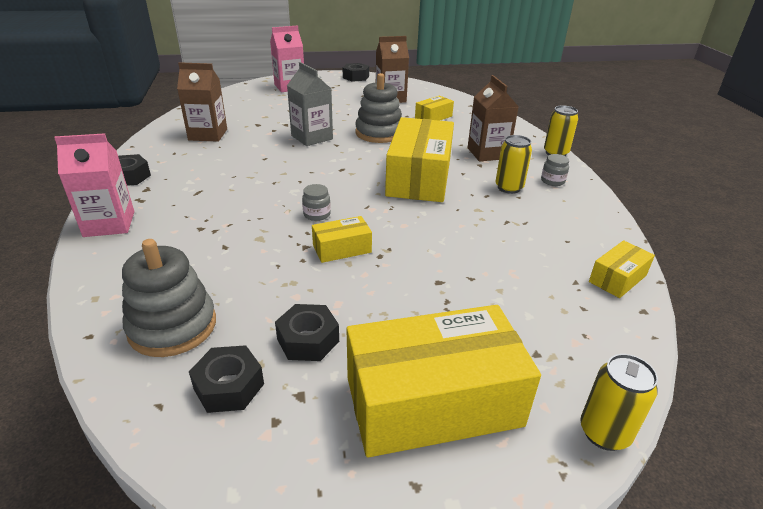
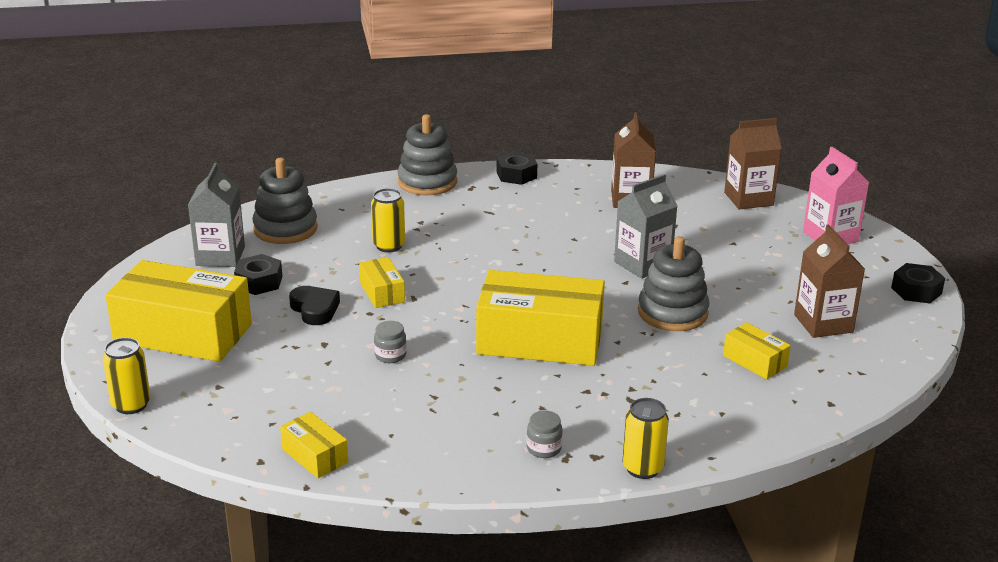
camera: 90 degrees right, 5 degrees down
pink carton [54,133,134,237] -> grey stacking toy [398,114,457,195]
black nut [189,345,264,413] -> grey carton [188,163,245,267]
grey jar [302,184,331,221] -> grey jar moved to [374,321,407,363]
yellow box [346,305,541,458] -> yellow box turned 60 degrees counterclockwise [105,260,252,362]
brown carton [467,75,519,162] -> brown carton moved to [724,118,782,209]
yellow can [495,135,532,194] -> yellow can moved to [371,188,405,252]
none -> black heart [289,286,340,325]

